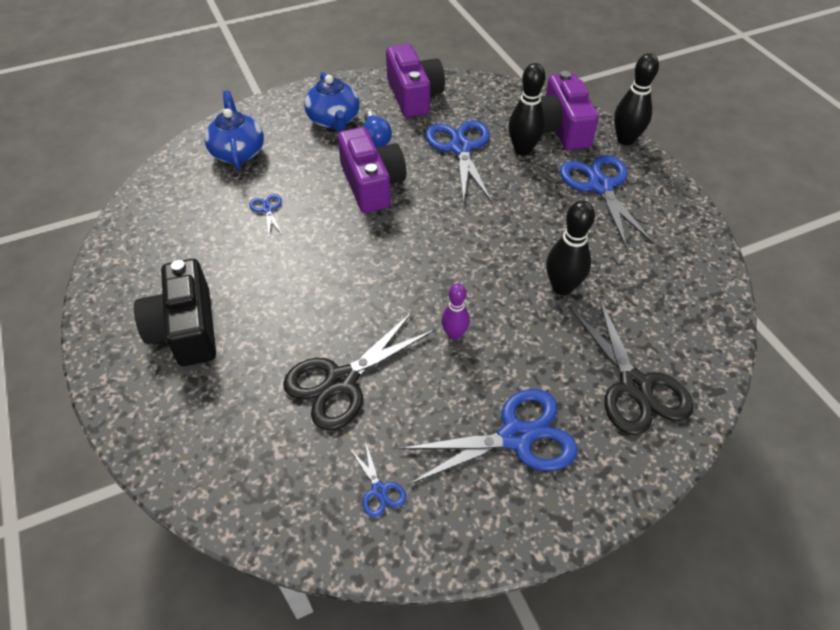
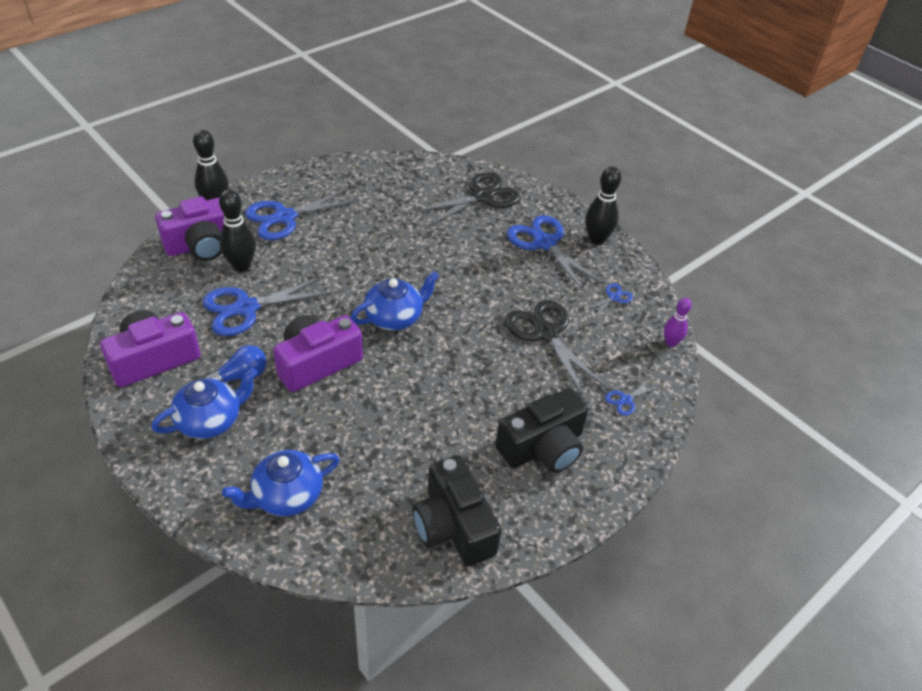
camera: 110 degrees left, 5 degrees down
blue scissors [249,194,283,236] -> blue scissors moved to [605,379,660,416]
black scissors [283,311,435,430] -> black scissors turned 150 degrees counterclockwise [505,300,607,395]
purple bowling pin [441,284,470,340] -> purple bowling pin moved to [664,298,692,347]
black bowling pin [546,200,595,295] -> black bowling pin moved to [585,166,621,245]
none -> blue teapot [351,271,439,330]
none -> black camera [412,455,502,566]

